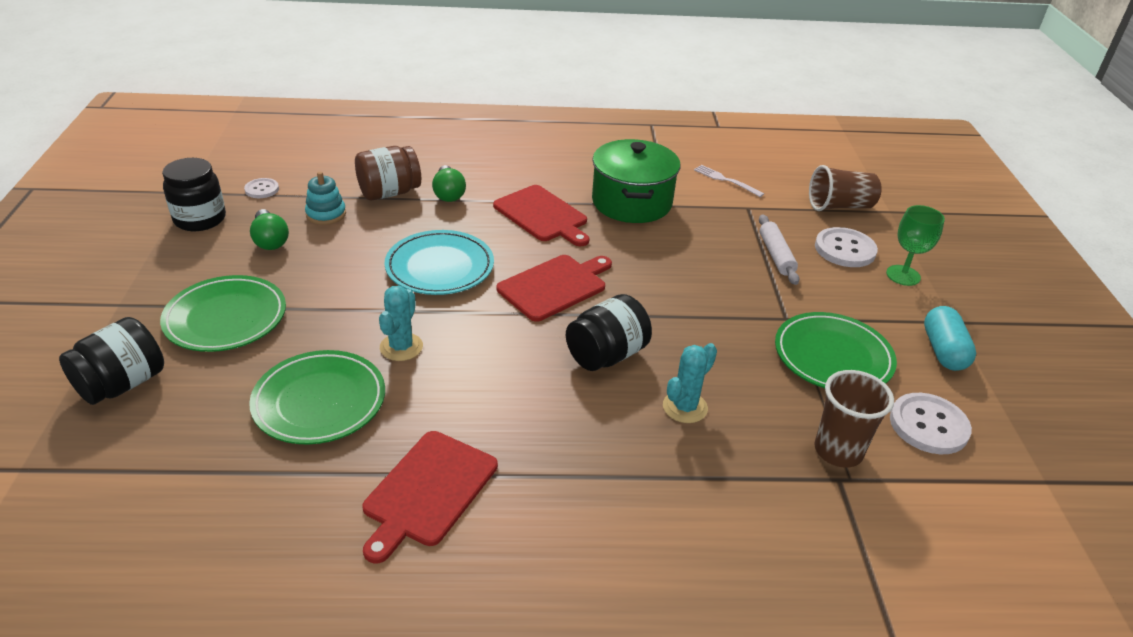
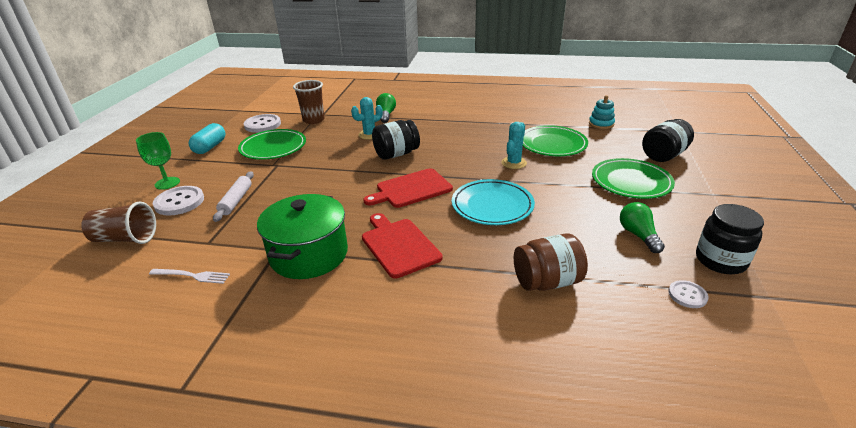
camera: 165 degrees left, 5 degrees down
turquoise stacking toy [305,172,346,225] -> turquoise stacking toy moved to [589,95,615,129]
red cutting board [362,431,498,564] -> none
green light bulb [432,165,466,202] -> green light bulb moved to [376,93,396,123]
white fork [694,165,764,197] -> white fork turned 45 degrees counterclockwise [149,269,230,284]

